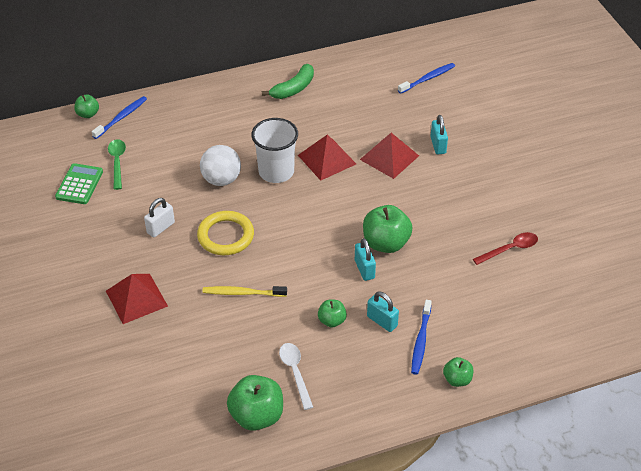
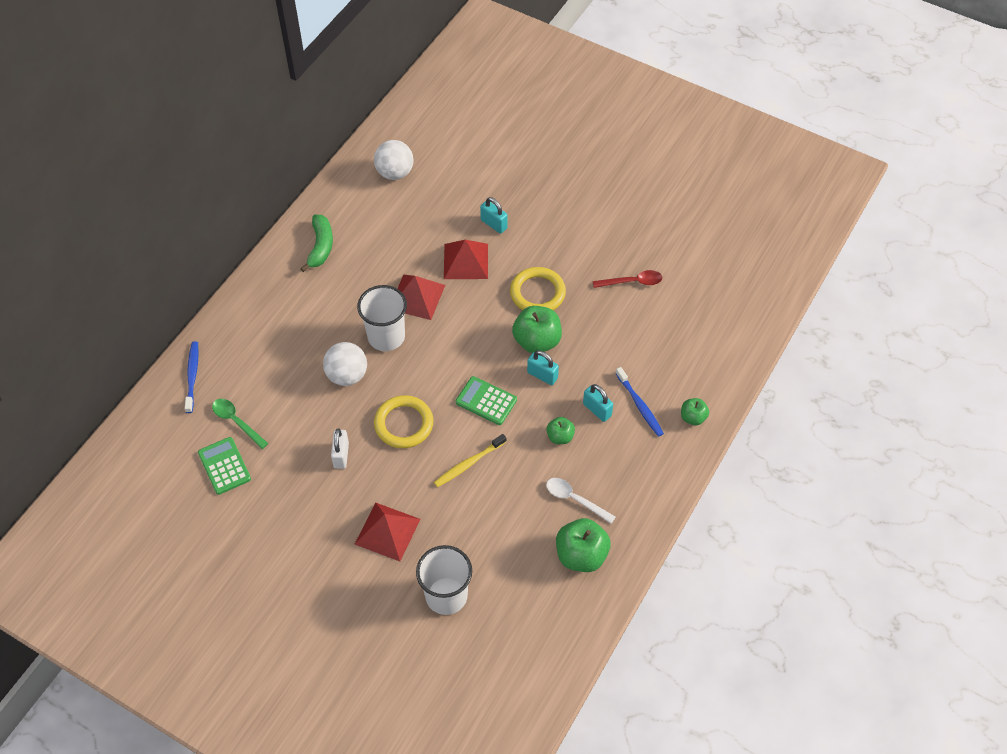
camera: 40 degrees left, 10 degrees up
green apple [74,94,99,118] -> none
turquoise padlock [367,291,399,332] -> turquoise padlock turned 45 degrees clockwise [583,384,613,422]
blue toothbrush [398,63,455,94] -> none
red spoon [473,232,538,265] -> red spoon turned 60 degrees clockwise [593,270,662,288]
none -> white ball [374,140,414,180]
none -> white cup [416,545,472,615]
none -> green calculator [456,376,517,425]
none -> yellow ring [510,267,566,310]

